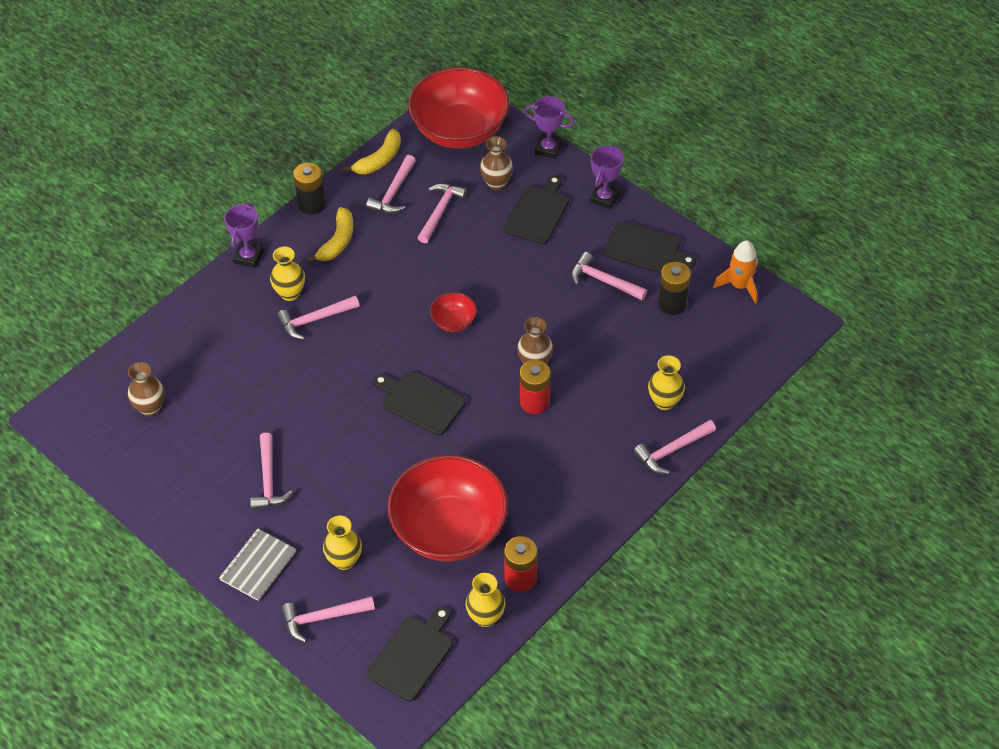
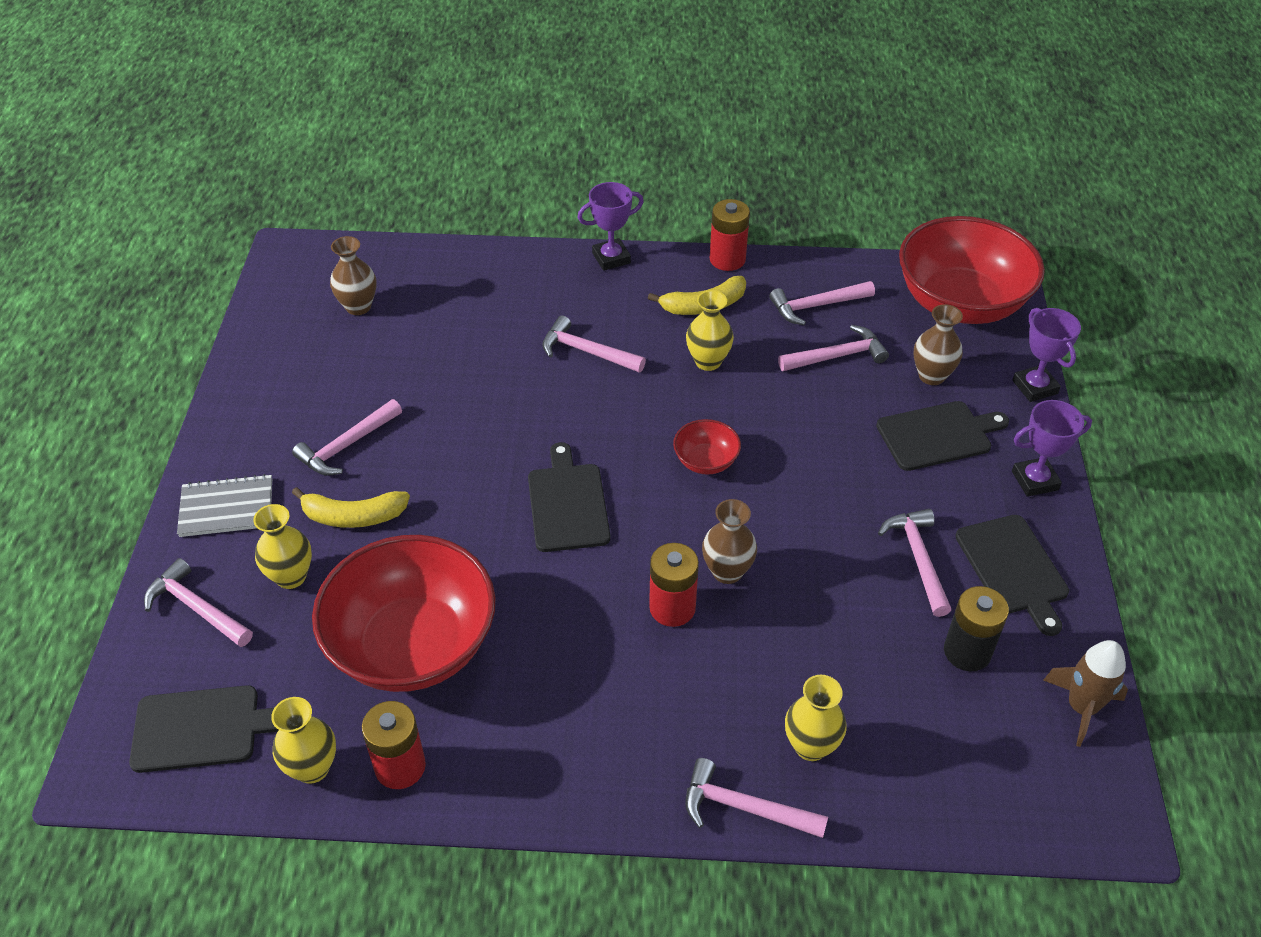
camera: 50 degrees right, 5 degrees down
yellow vase [270,247,305,301] -> yellow vase moved to [686,290,734,371]
black battery [293,163,326,215] -> red battery [710,199,750,271]
yellow banana [343,129,401,174] -> yellow banana moved to [292,487,410,528]
orange rocket [713,240,758,304] -> brown rocket [1043,640,1128,747]

